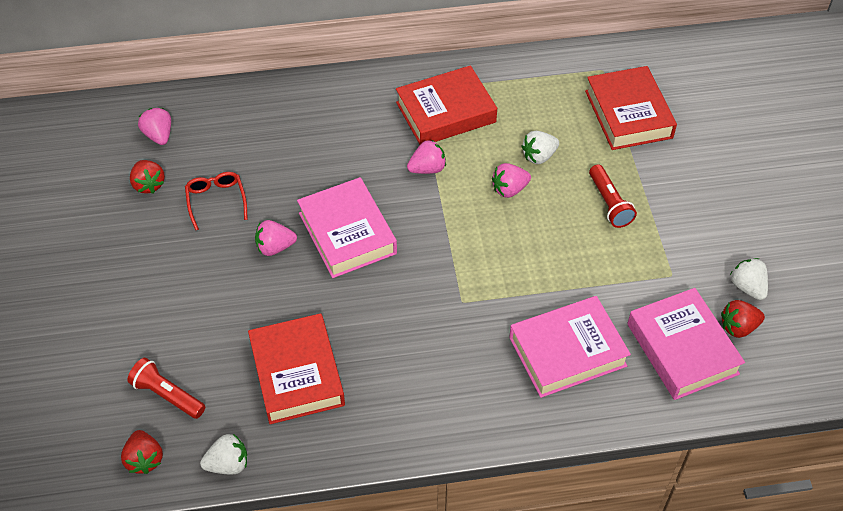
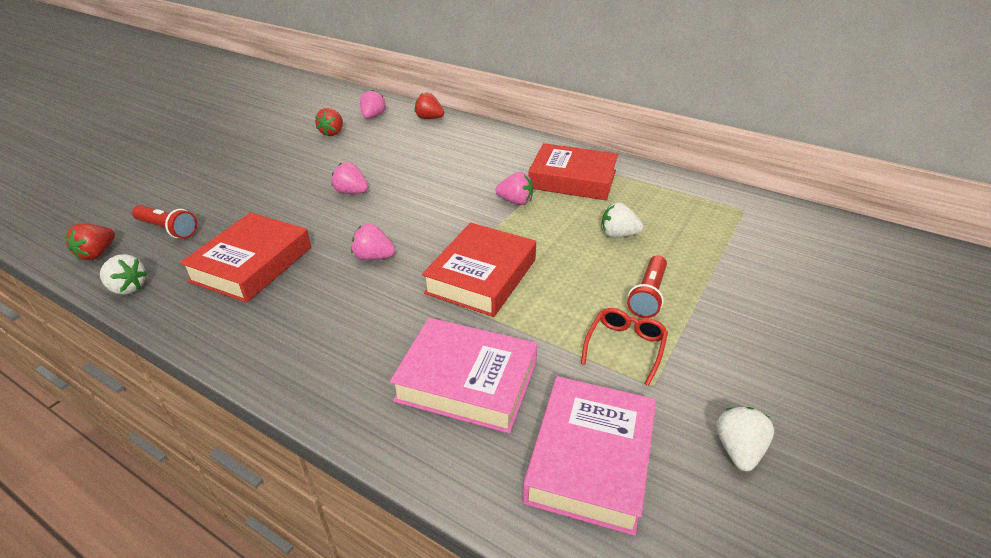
camera: 40 degrees right, 15 degrees down
red flashlight [127,358,205,419] -> red flashlight turned 135 degrees clockwise [132,205,197,239]
red glasses [185,172,248,230] -> red glasses moved to [581,308,668,386]
pink book [297,177,397,278] -> none
pink strawberry [492,163,531,198] -> pink strawberry moved to [351,223,395,260]
red book [585,66,677,150] -> red book moved to [422,222,536,317]
red strawberry [721,300,765,338] -> red strawberry moved to [414,93,444,119]

